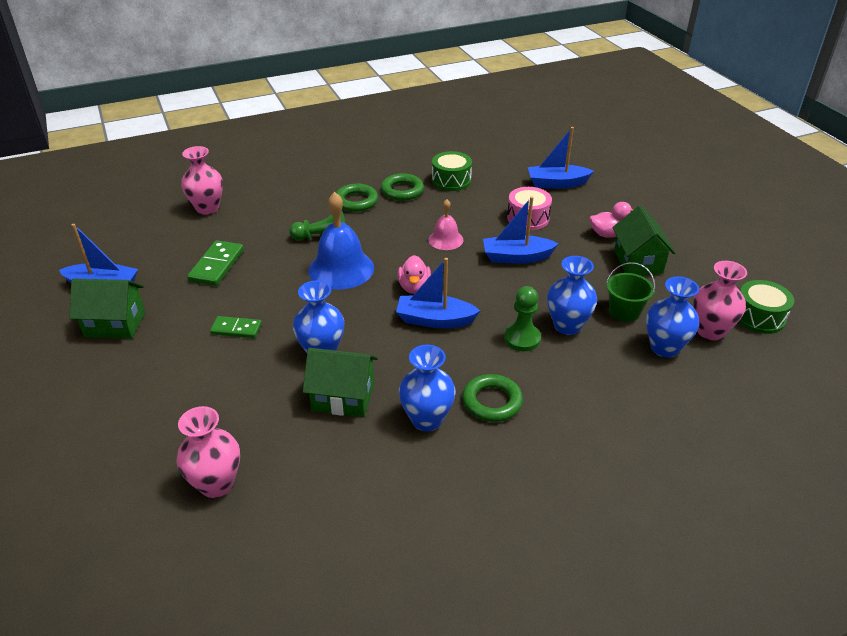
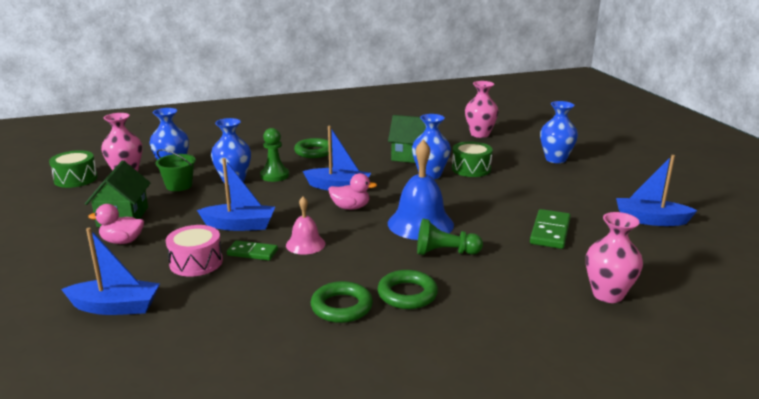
camera: 175 degrees left, 15 degrees down
green house [69,279,145,339] -> none
green domino [210,316,262,338] -> green domino moved to [227,240,278,261]
pink duck [398,255,431,294] -> pink duck turned 90 degrees clockwise [328,173,377,210]
blue vase [399,345,456,432] -> blue vase moved to [540,101,578,163]
green drum [432,151,472,191] -> green drum moved to [452,142,493,177]

